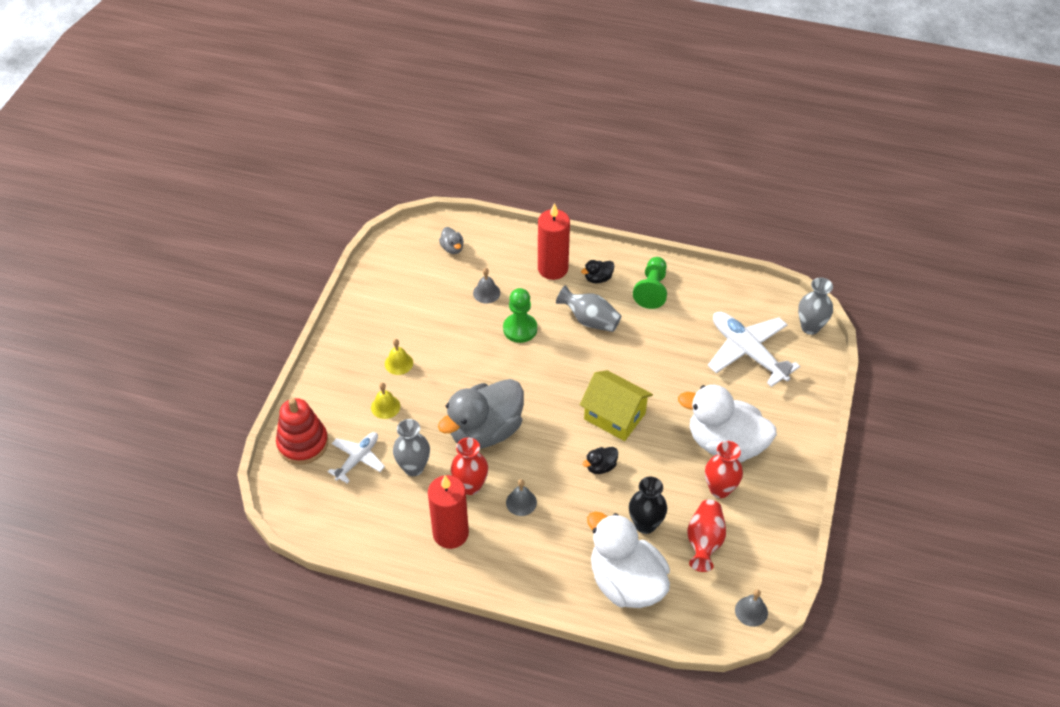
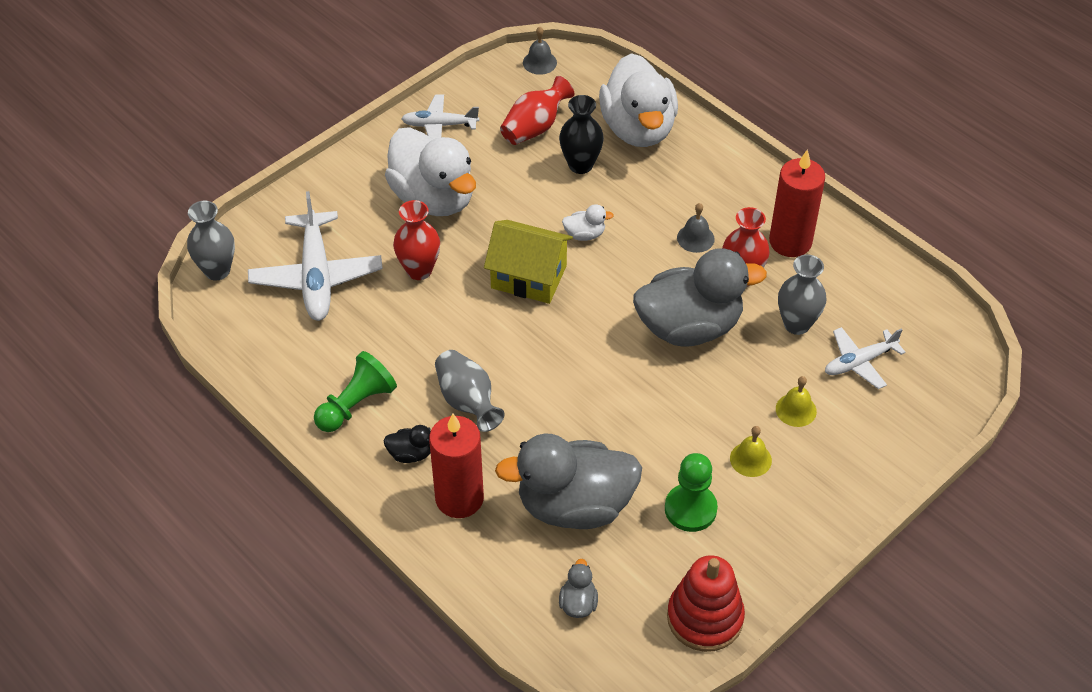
camera: 150 degrees left, 0 degrees up
red stacking toy [276,398,328,465] -> red stacking toy moved to [667,555,745,652]
grey bell [473,268,500,304] -> grey duck [495,434,642,529]
green pawn [503,288,537,343] -> green pawn moved to [665,453,718,532]
yellow house [580,370,653,441] -> yellow house turned 45 degrees counterclockwise [484,220,573,304]
black duck [583,447,618,474] -> white duck [562,204,614,241]
red vase [705,441,743,498] -> red vase moved to [393,200,440,280]
none -> white plane [401,94,479,139]

